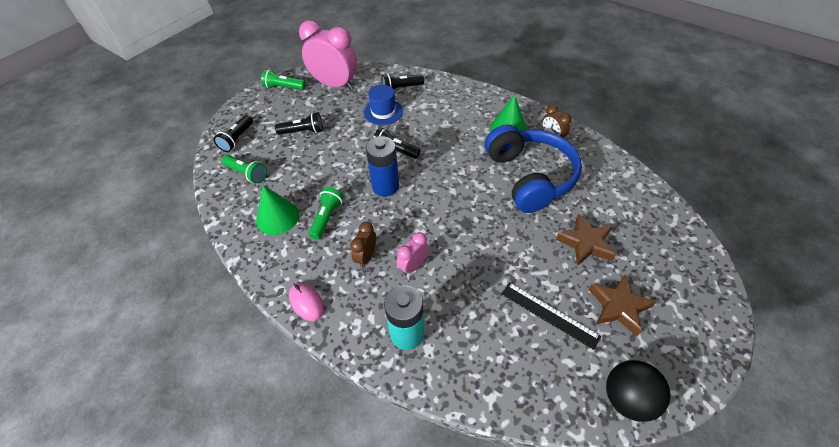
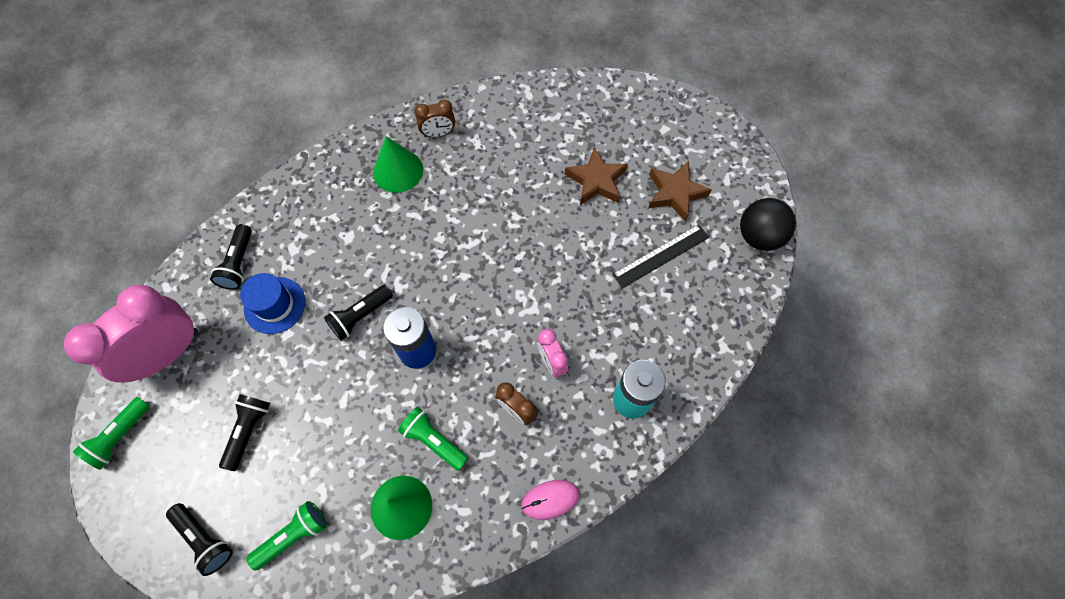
camera: 70 degrees left, 15 degrees up
blue headphones [485,124,582,213] -> none

